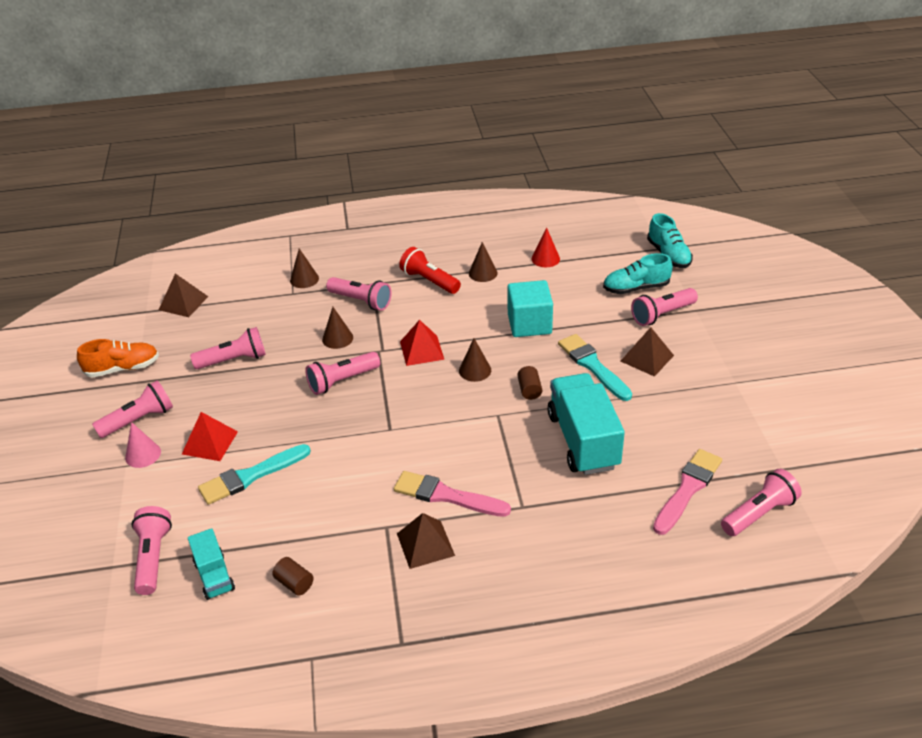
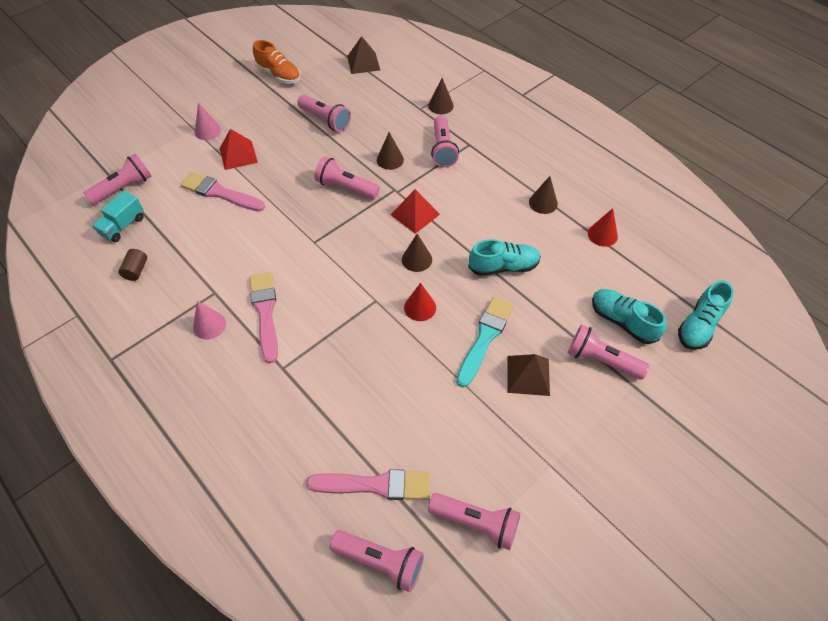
camera: 55 degrees right, 15 degrees up
pink flashlight [92,381,173,438] -> pink flashlight moved to [428,493,520,550]
turquoise brush [198,444,311,505] -> pink brush [180,172,265,212]
brown pyramid [397,513,455,569] -> pink cone [193,301,226,339]
red flashlight [399,247,461,294] -> none
turquoise cube [508,280,553,337] -> turquoise shoe [468,239,541,276]
brown cylinder [517,366,542,400] -> red cone [404,283,436,321]
turquoise truck [547,373,625,475] -> none

